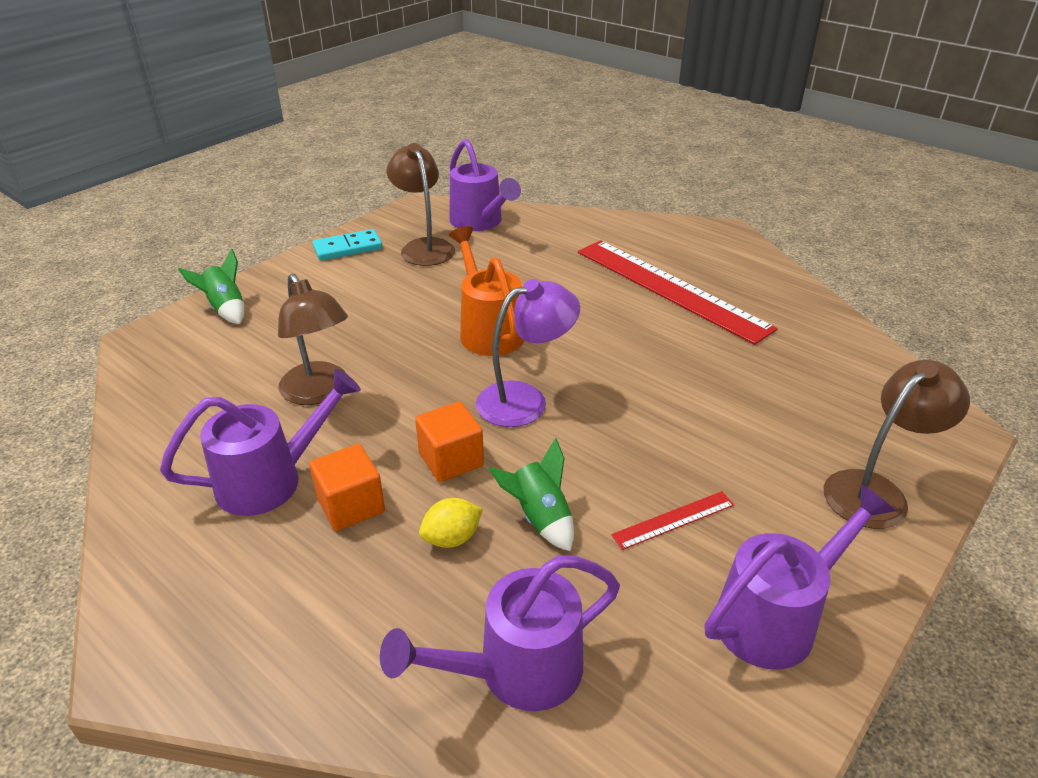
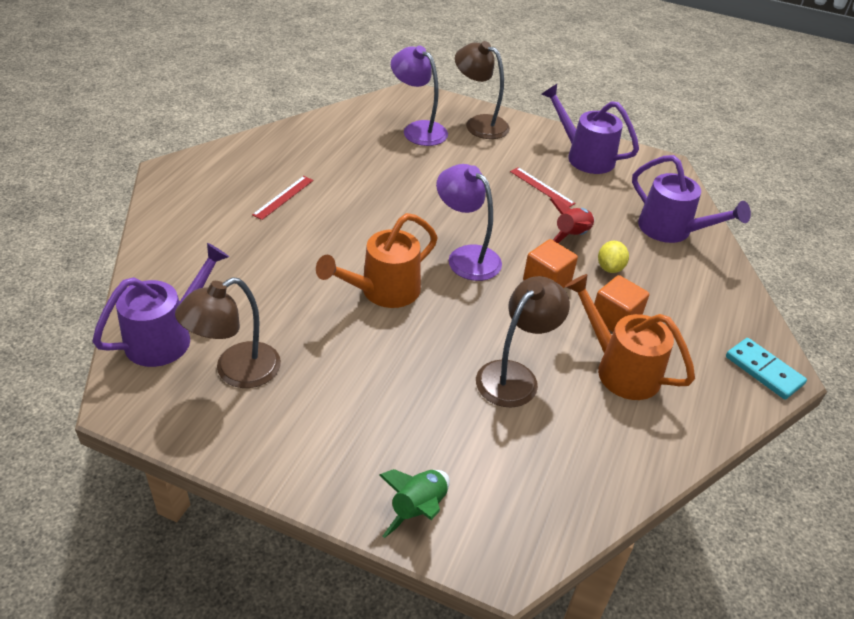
camera: 110 degrees left, 5 degrees up
purple watering can [160,369,361,516] -> orange watering can [565,274,695,400]
turquoise domino [312,229,383,261] -> turquoise domino moved to [726,338,807,400]
yellow lemon [419,498,483,548] -> yellow lemon turned 60 degrees clockwise [598,241,629,273]
green rocket [489,438,574,551] -> red rocket [550,198,595,243]
red ruler [578,240,778,345] -> red ruler [252,176,314,220], size x0.41
none -> purple lamp [391,46,448,146]

